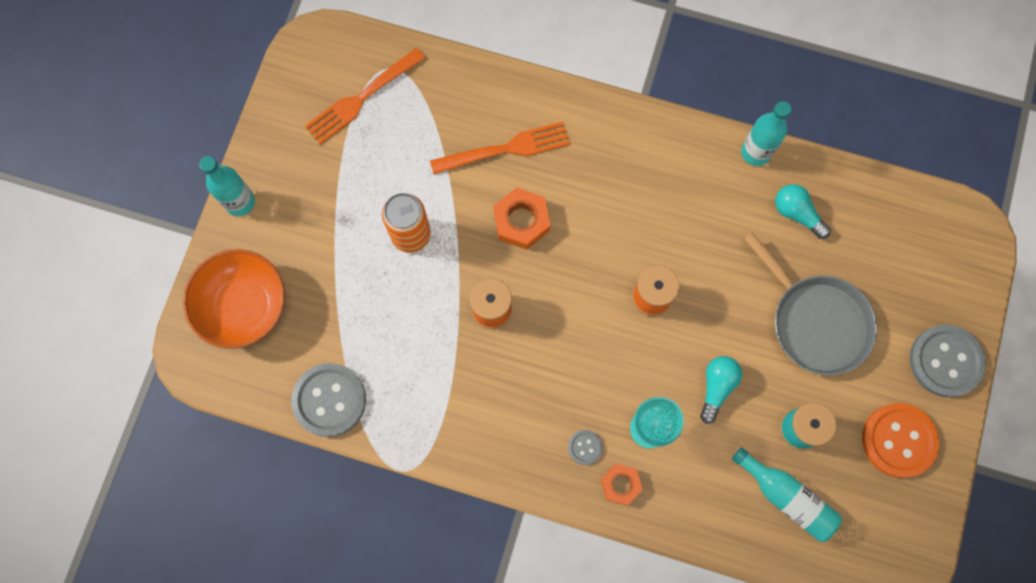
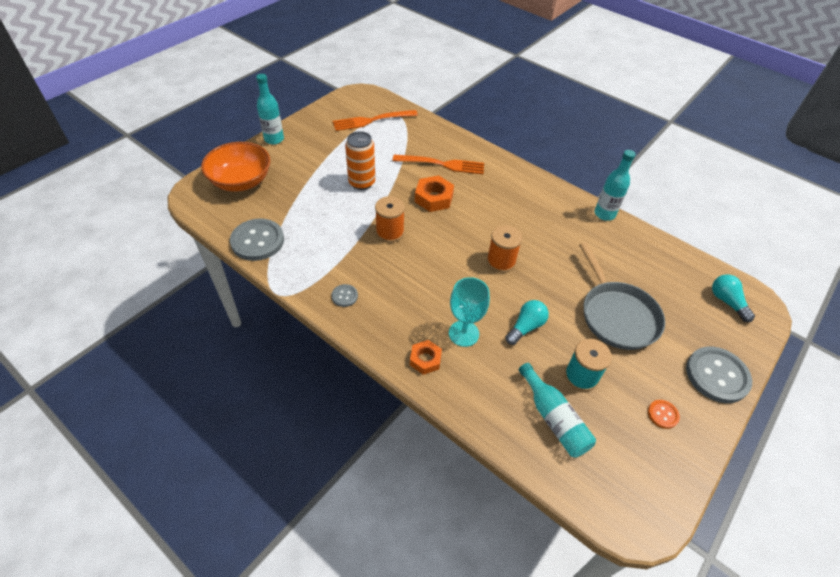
camera: 20 degrees right, 25 degrees down
grey button [568,430,603,465] -> grey button moved to [331,284,358,307]
turquoise light bulb [775,184,831,239] -> turquoise light bulb moved to [712,274,755,322]
orange button [862,403,939,478] -> orange button [648,400,680,429], size x0.47

